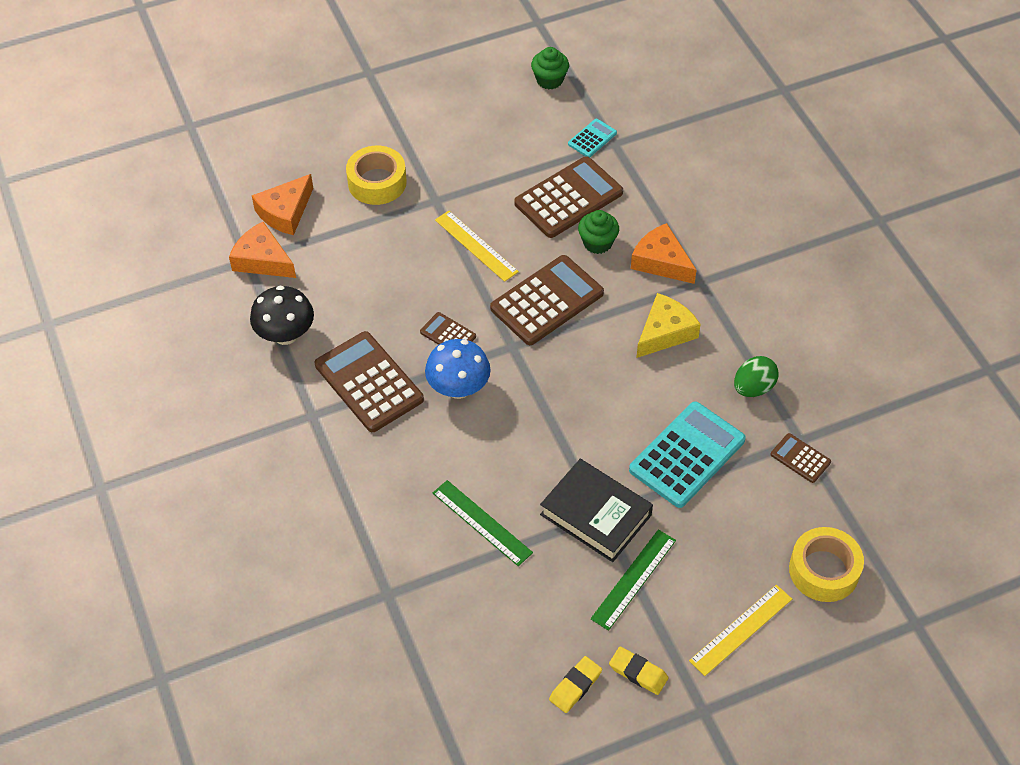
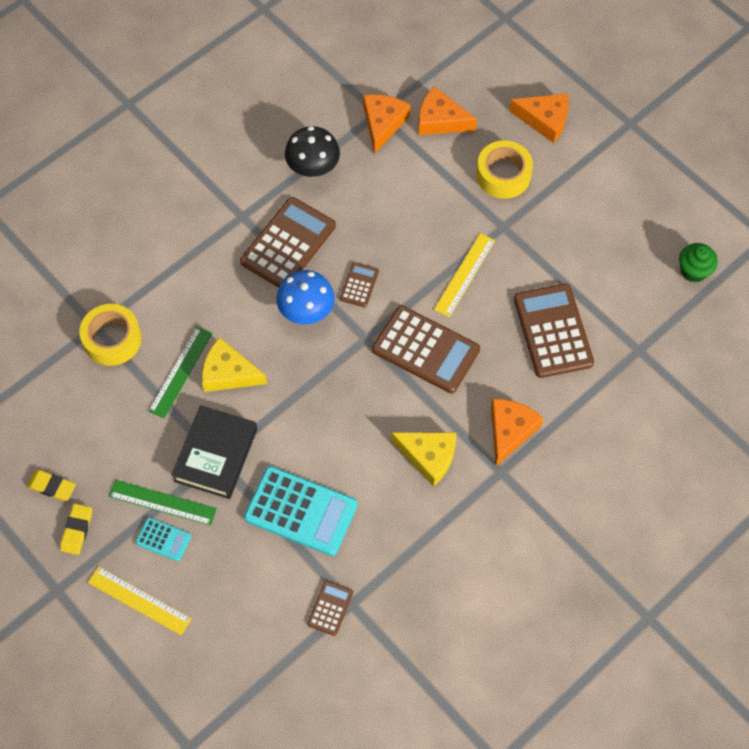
camera: 70 degrees right, 10 degrees up
brown calculator [514,156,623,238] -> brown calculator turned 135 degrees counterclockwise [514,284,594,378]
turquoise calculator [568,119,617,157] -> turquoise calculator moved to [136,517,191,561]
green cupcake [578,210,619,254] -> none
green egg [734,356,779,397] -> none
yellow tape [789,527,864,602] -> yellow tape moved to [79,304,142,366]
none -> yellow cheese [202,337,267,392]
none -> orange cheese [509,93,569,143]

